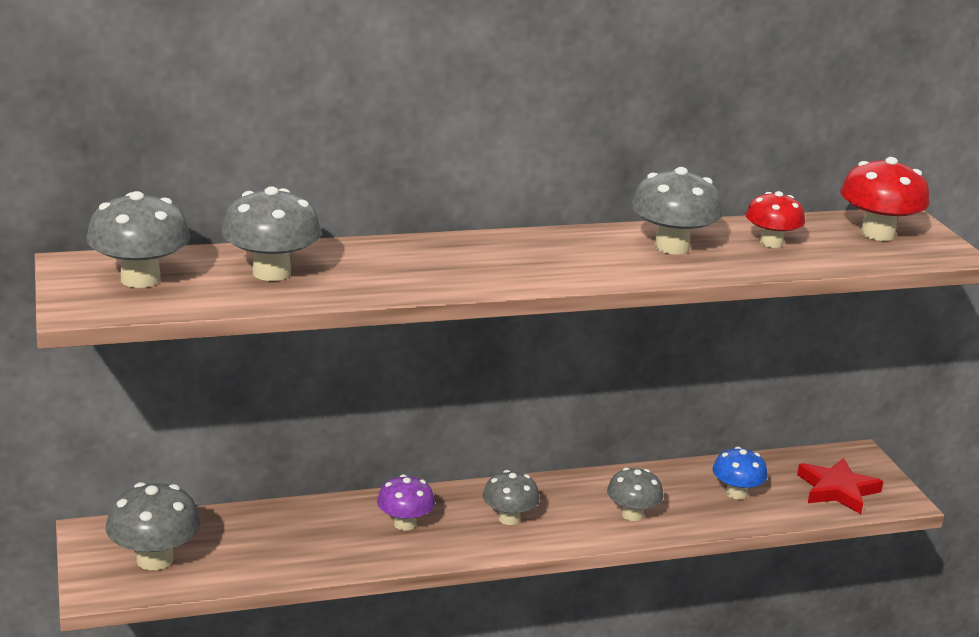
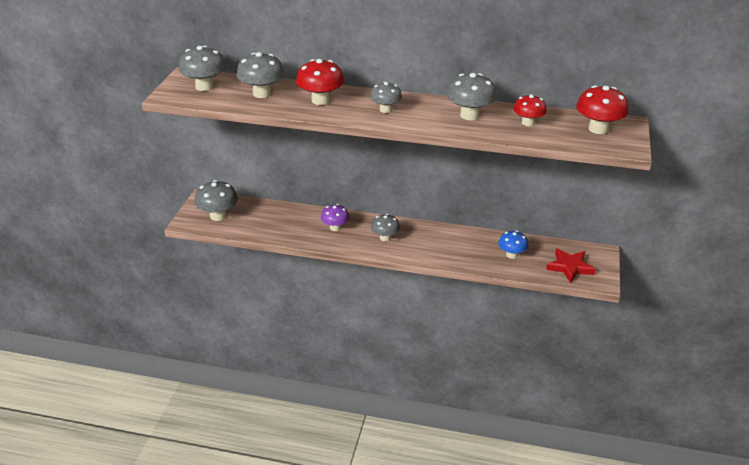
camera: 30 degrees right, 10 degrees up
grey mushroom [607,467,663,521] -> grey mushroom moved to [370,82,402,113]
none -> red mushroom [296,59,344,105]

